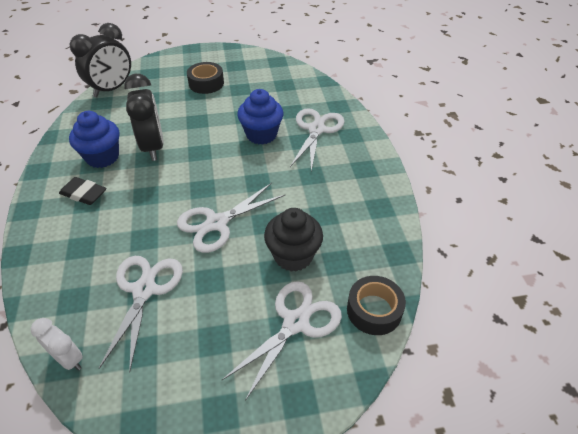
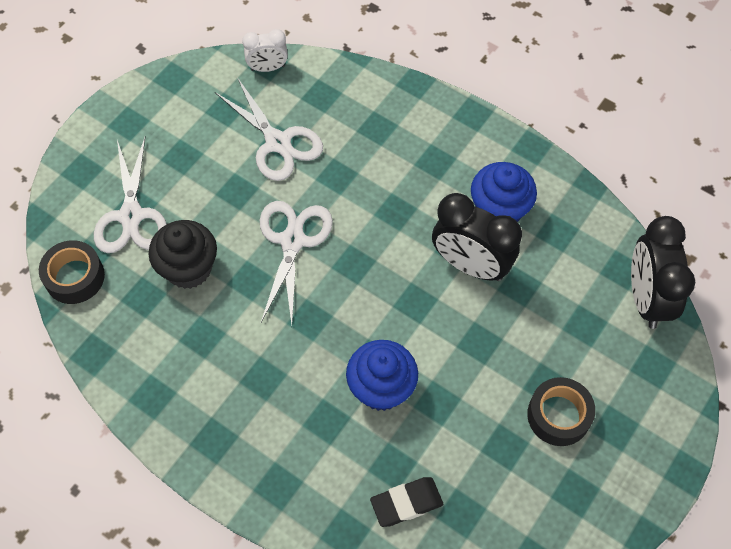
camera: 135 degrees right, 15 degrees up
black eraser [59,177,106,205] -> black eraser moved to [370,477,443,527]
white scissors [290,108,345,171] -> none

